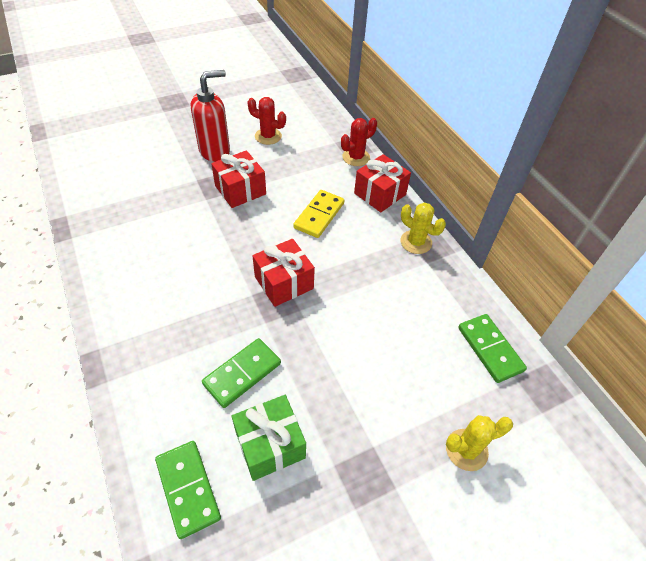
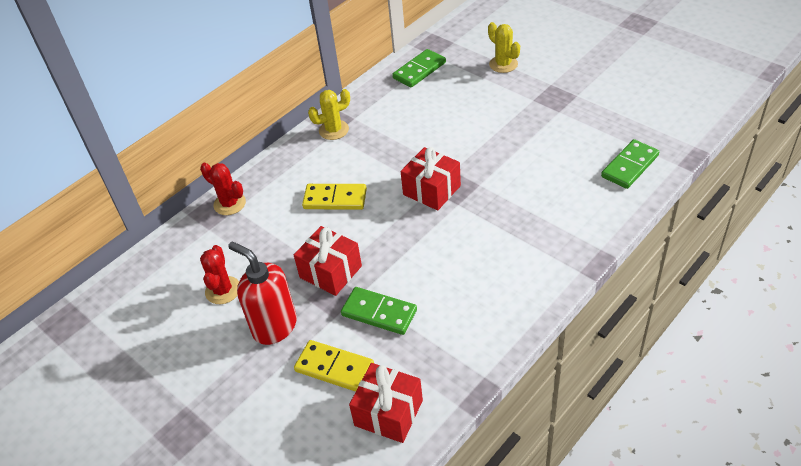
camera: 105 degrees left, 5 degrees down
green domino [202,338,281,408] -> green domino moved to [341,287,417,335]
green gift [232,395,306,481] -> none
red gift [354,154,411,212] -> red gift moved to [349,363,423,443]
yellow cactus [400,202,446,254] -> yellow cactus turned 45 degrees clockwise [308,89,350,140]
none -> yellow domino [294,340,374,392]

